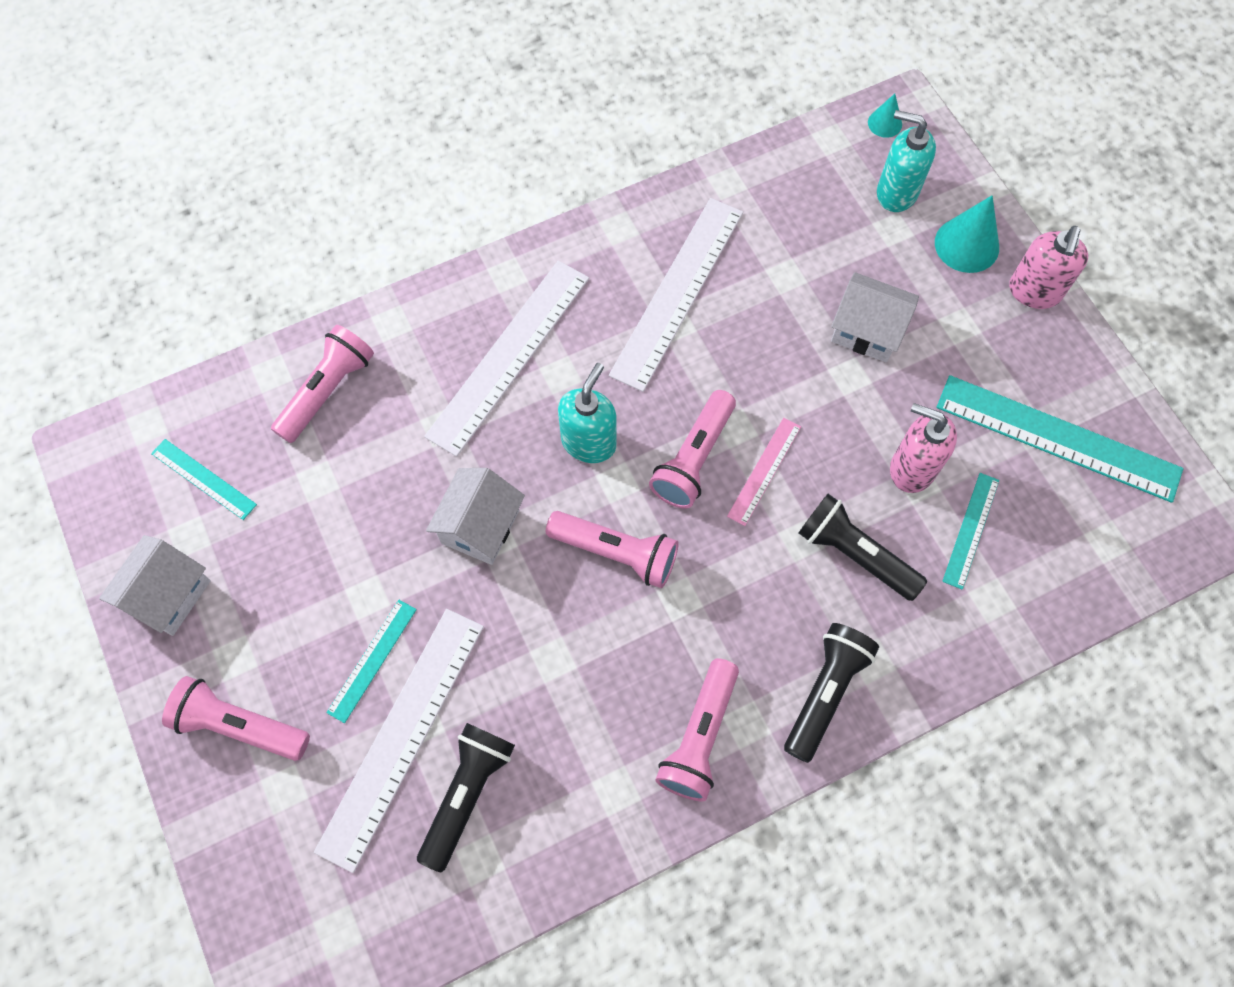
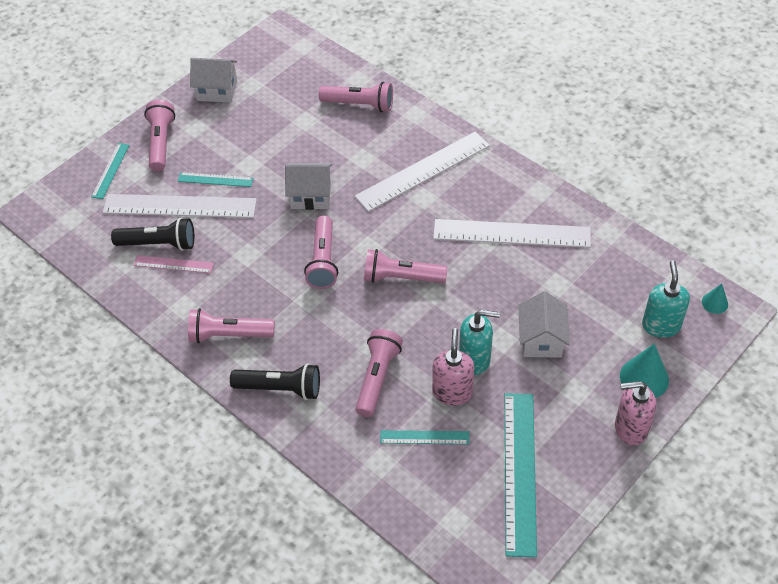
camera: 70 degrees right, 15 degrees down
turquoise ruler [151,439,257,520] -> turquoise ruler moved to [91,143,130,199]
white ruler [424,261,589,457] -> white ruler turned 45 degrees counterclockwise [354,131,490,212]
turquoise soap dispenser [558,363,616,463] -> turquoise soap dispenser moved to [459,310,500,375]
pink ruler [727,418,801,526] -> pink ruler moved to [134,255,214,273]
black flashlight [799,494,927,601] -> pink flashlight [355,329,403,417]

